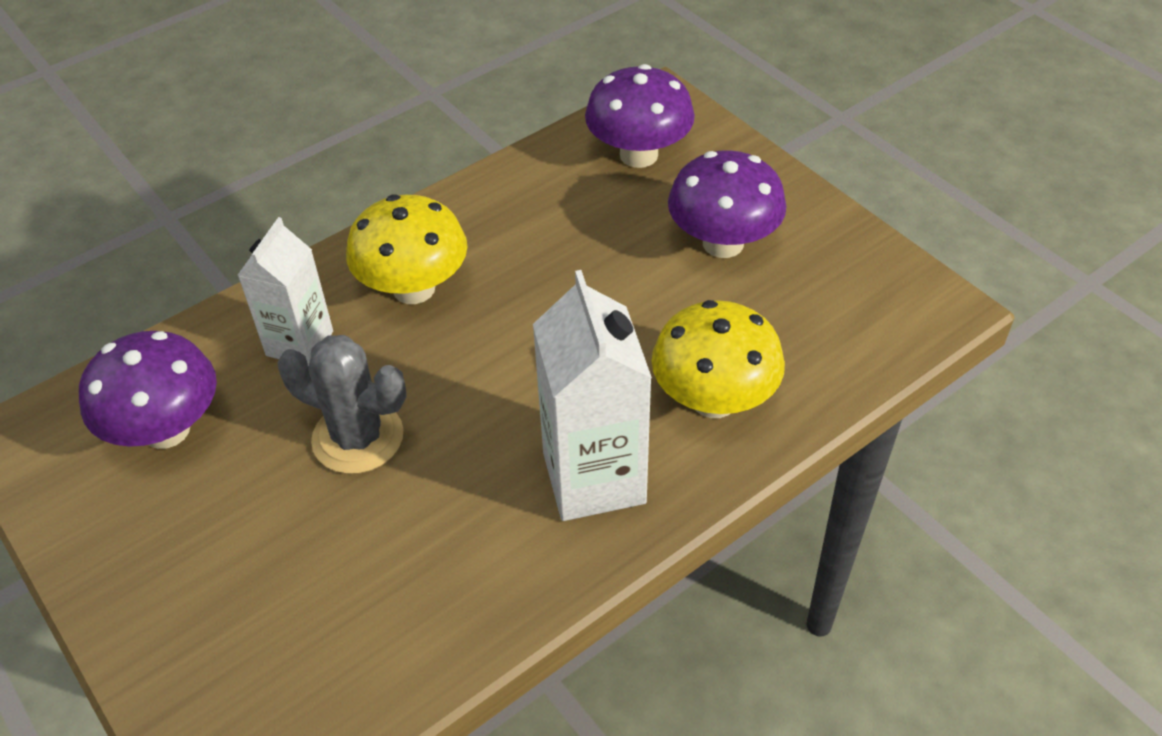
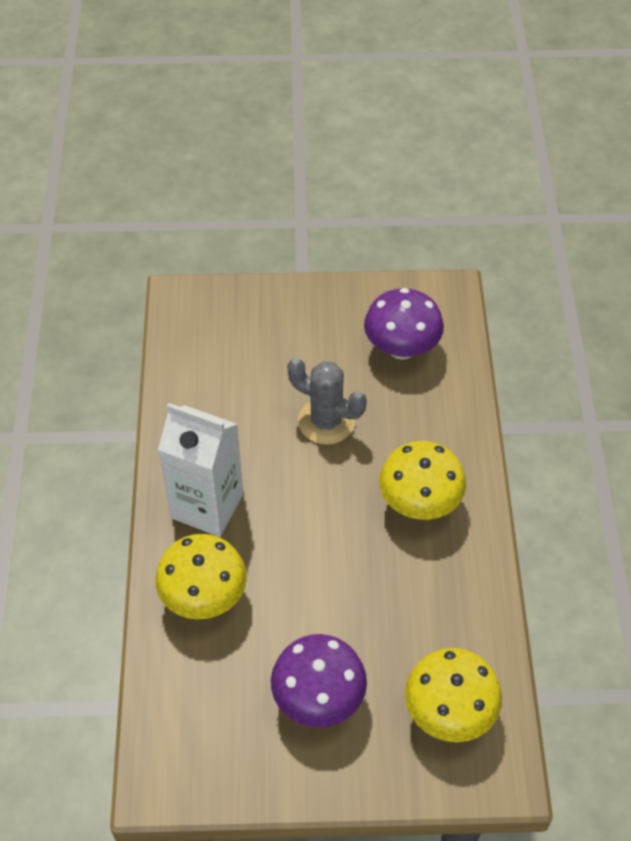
camera: 125 degrees right, 5 degrees up
white carton [238,217,333,366] -> none
grey cactus [277,335,406,474] -> grey cactus turned 60 degrees clockwise [287,358,367,445]
purple mushroom [585,64,695,168] -> yellow mushroom [405,648,502,742]

